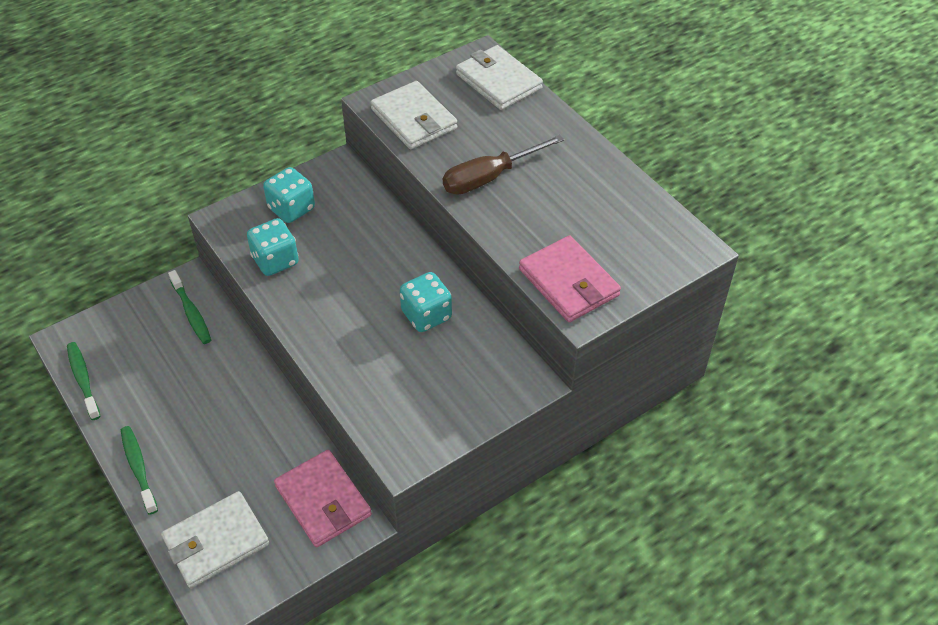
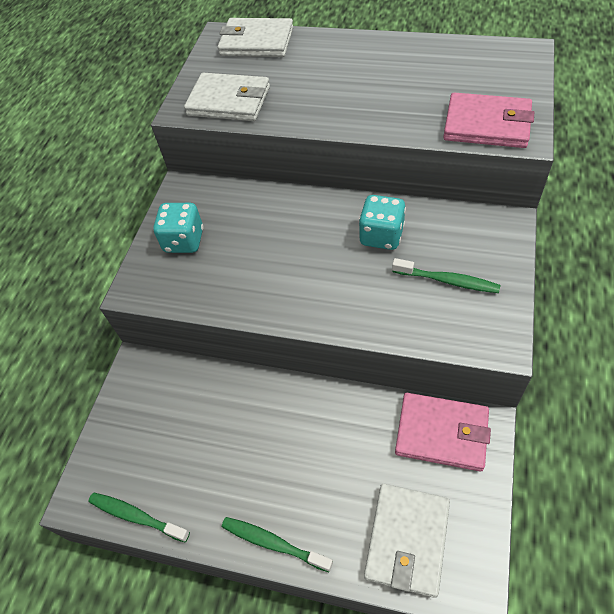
camera: 35 degrees left, 5 degrees up
green toothbrush [168,270,211,344] -> green toothbrush moved to [392,258,500,293]
turquoise dice [247,218,299,276] -> none
brown screwdriver [443,135,564,195] -> none

